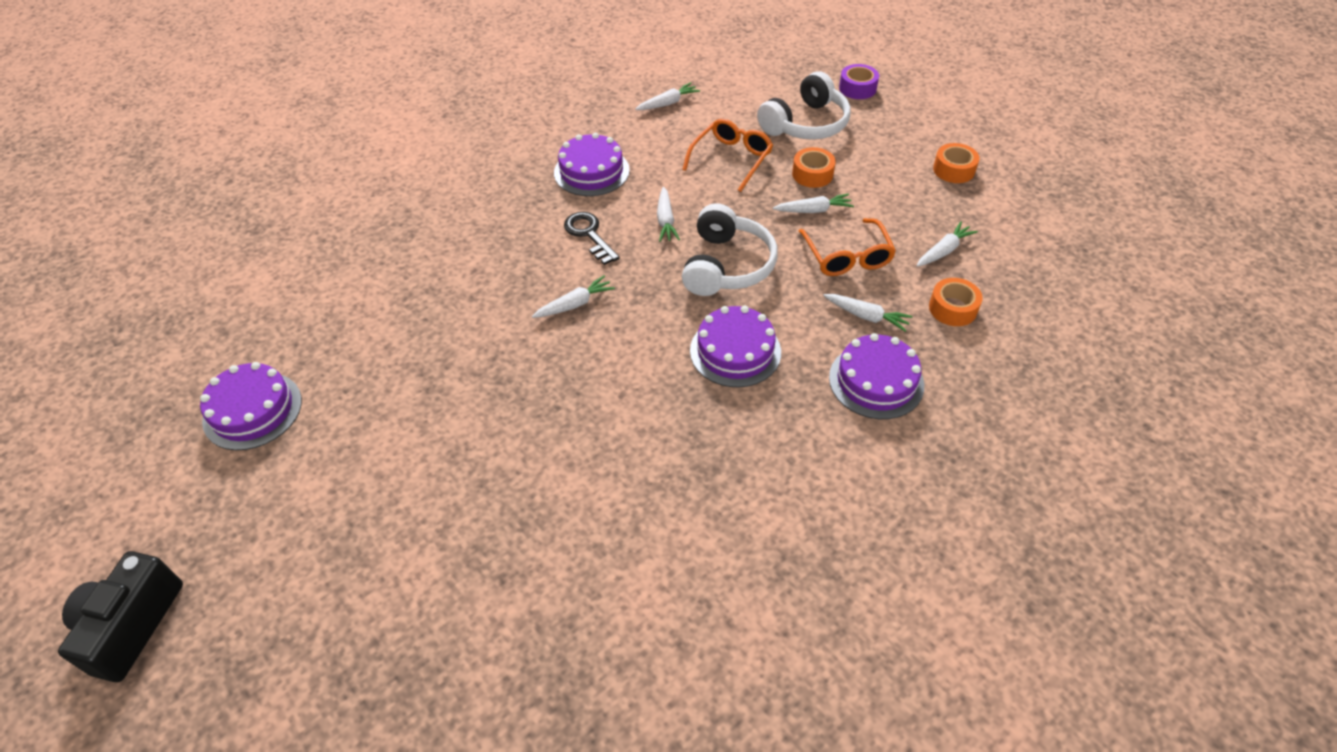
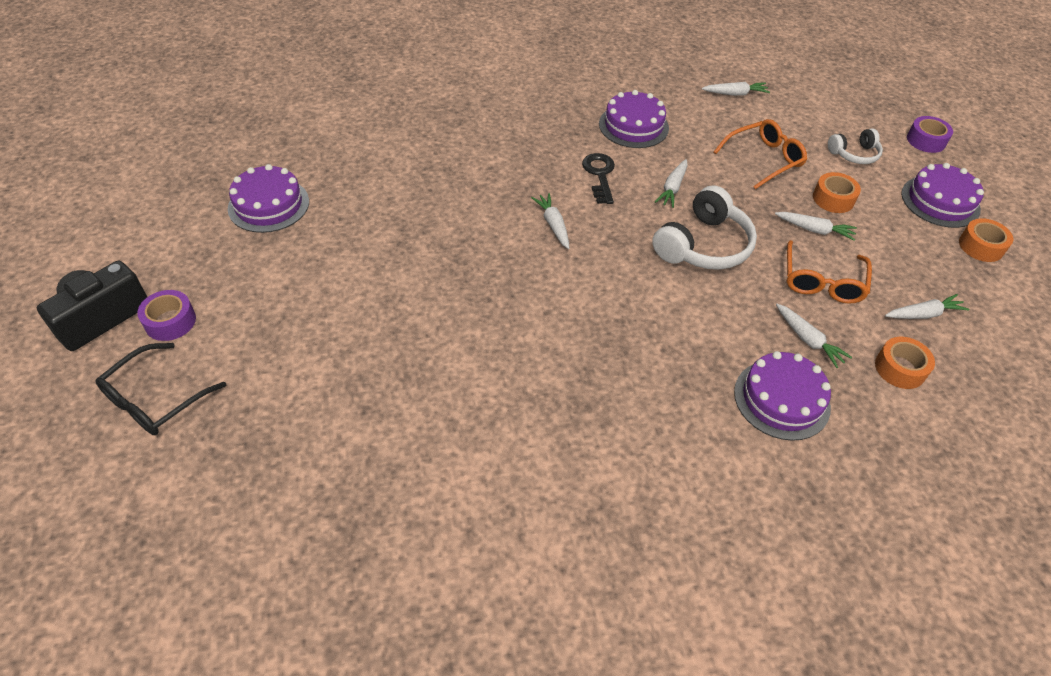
camera: 25 degrees right, 0 degrees up
white carrot [532,276,615,318] -> white carrot turned 105 degrees counterclockwise [531,193,569,249]
purple cake [690,306,781,387] -> purple cake moved to [901,163,984,228]
white headphones [757,71,851,140] -> white headphones [828,128,883,164], size x0.57
none -> black glasses [95,343,227,435]
none -> purple tape [137,290,196,341]

